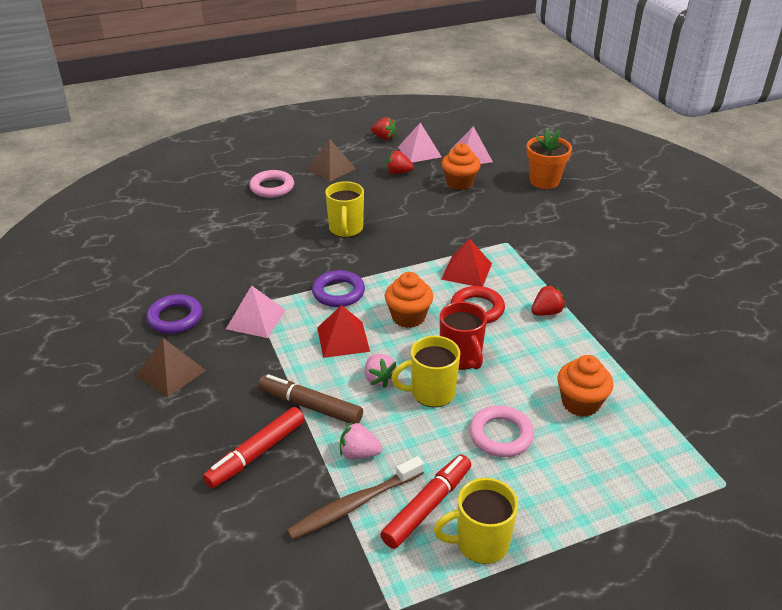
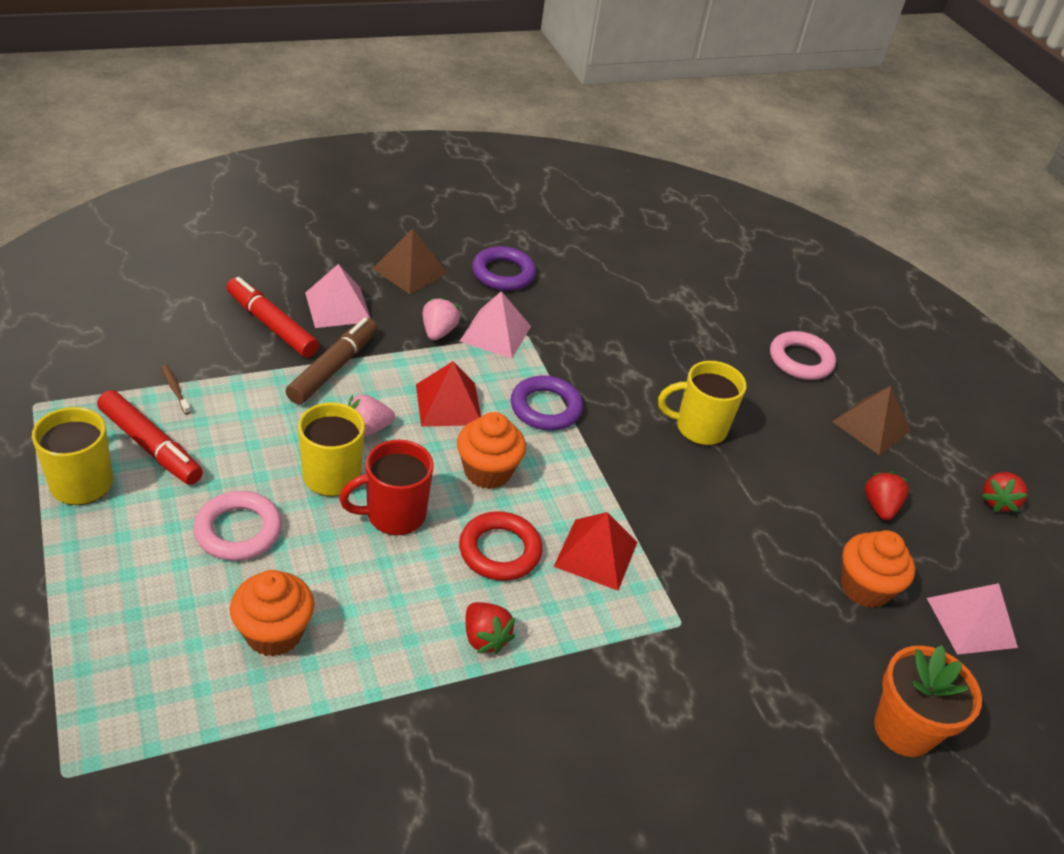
camera: 85 degrees right, 5 degrees up
brown toothbrush [287,456,424,540] -> brown toothbrush [161,365,191,415], size x0.44
pink strawberry [340,421,382,459] -> pink strawberry moved to [423,297,460,340]
pink pyramid [398,123,442,163] -> pink pyramid moved to [305,264,371,328]

